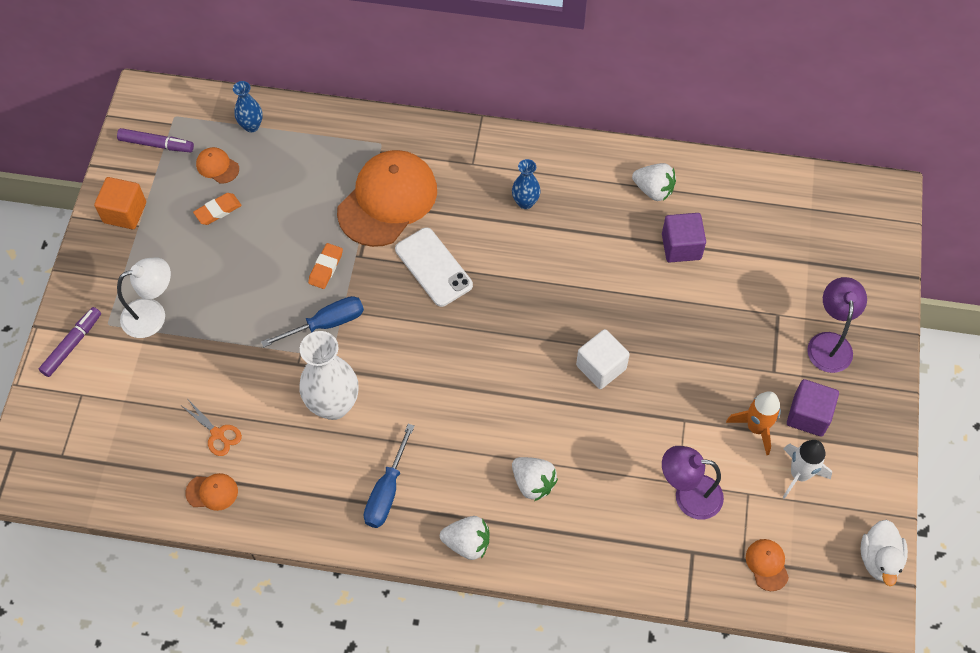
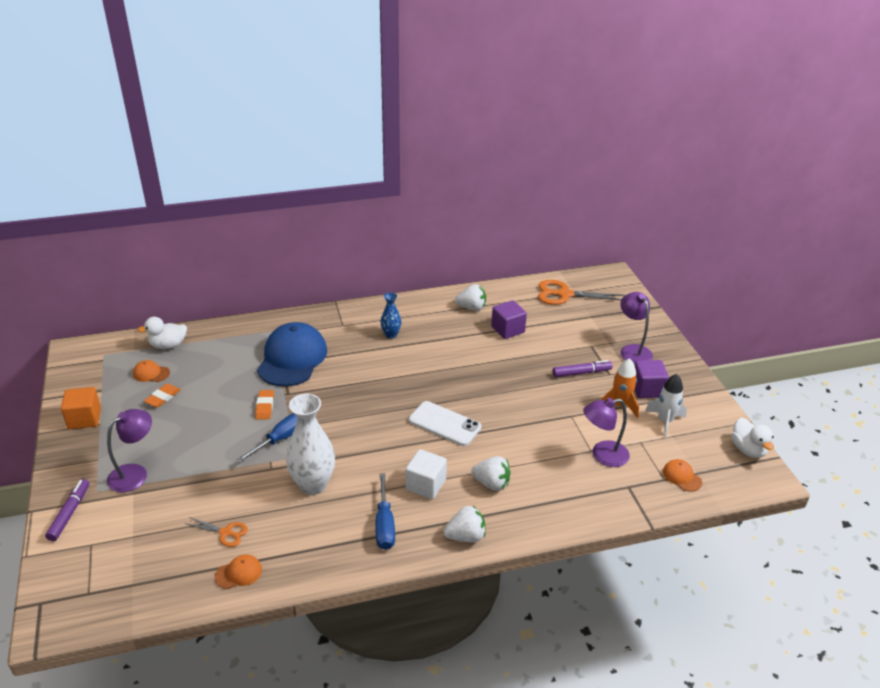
camera: 25 degrees left, 25 degrees down
purple marker [117,128,194,152] -> purple marker moved to [553,360,612,377]
white lamp [117,258,171,338] -> purple lamp [107,409,152,492]
blue vase [233,81,263,132] -> white duck [138,317,187,349]
orange cap [337,150,437,247] -> blue cap [257,322,327,387]
white phone [395,227,473,307] -> white phone moved to [409,401,481,446]
white cube [576,329,630,389] -> white cube moved to [405,449,447,499]
none -> orange scissors [538,280,625,305]

